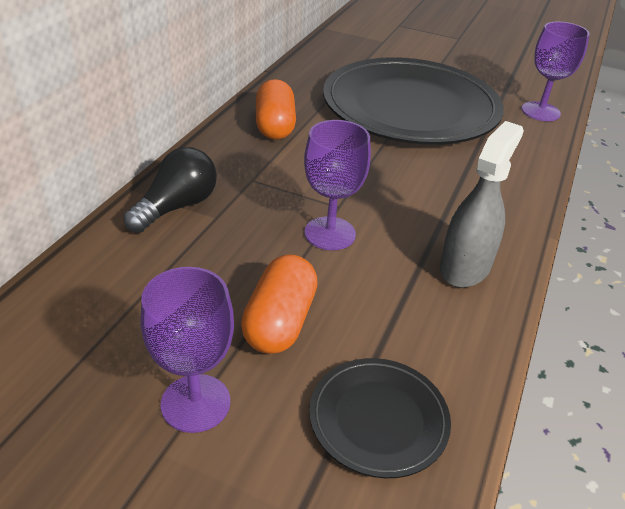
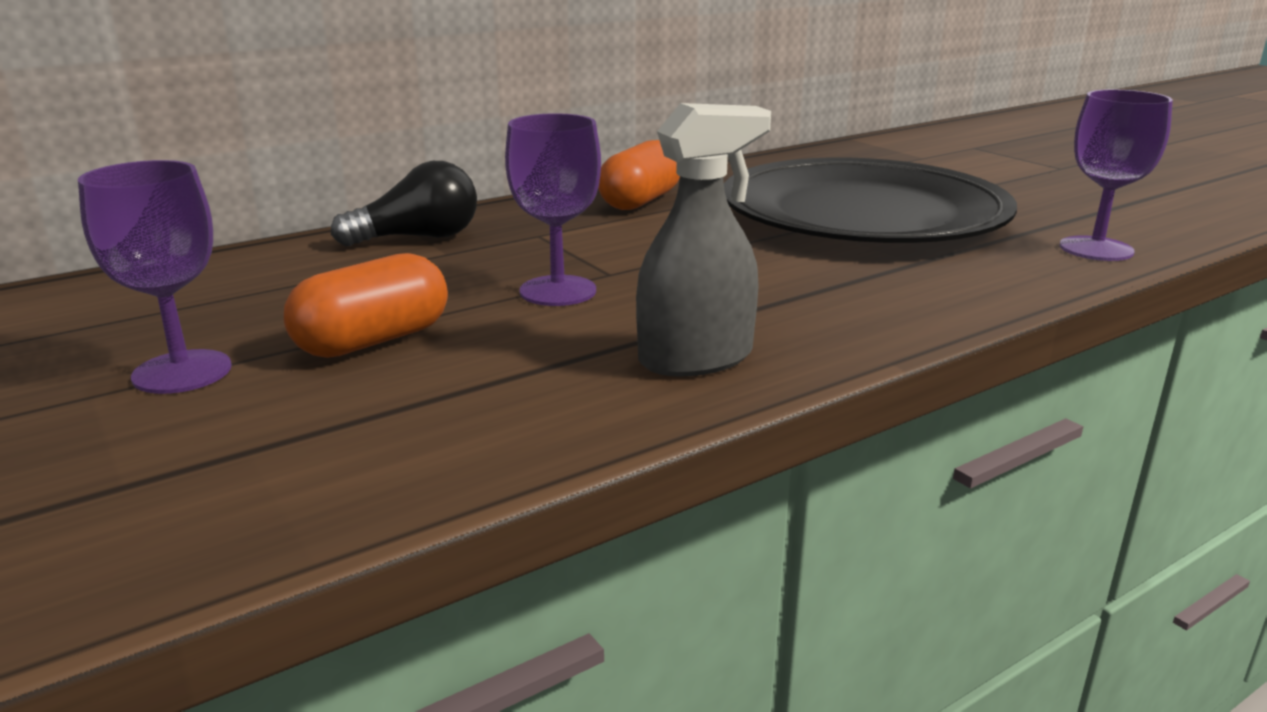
camera: 35 degrees right, 15 degrees down
black plate [309,358,451,478] -> none

